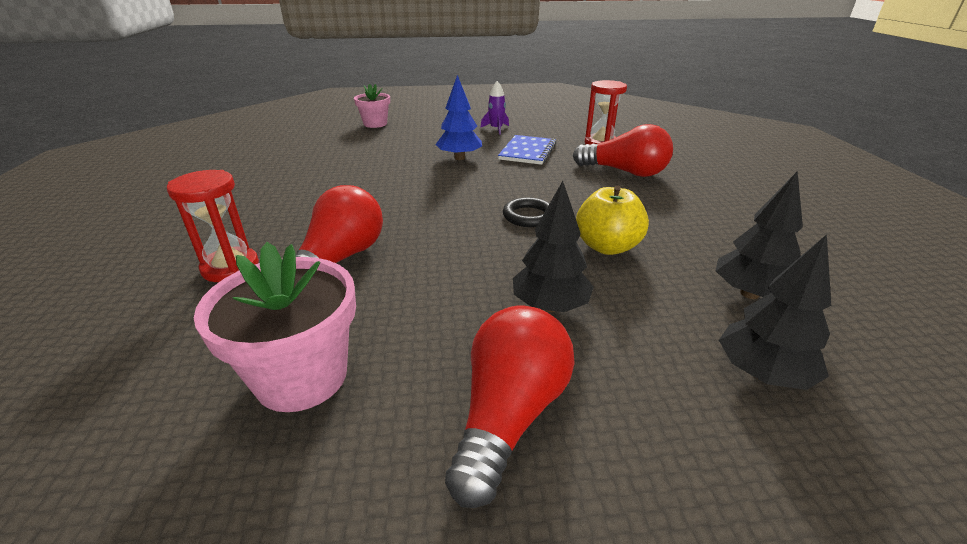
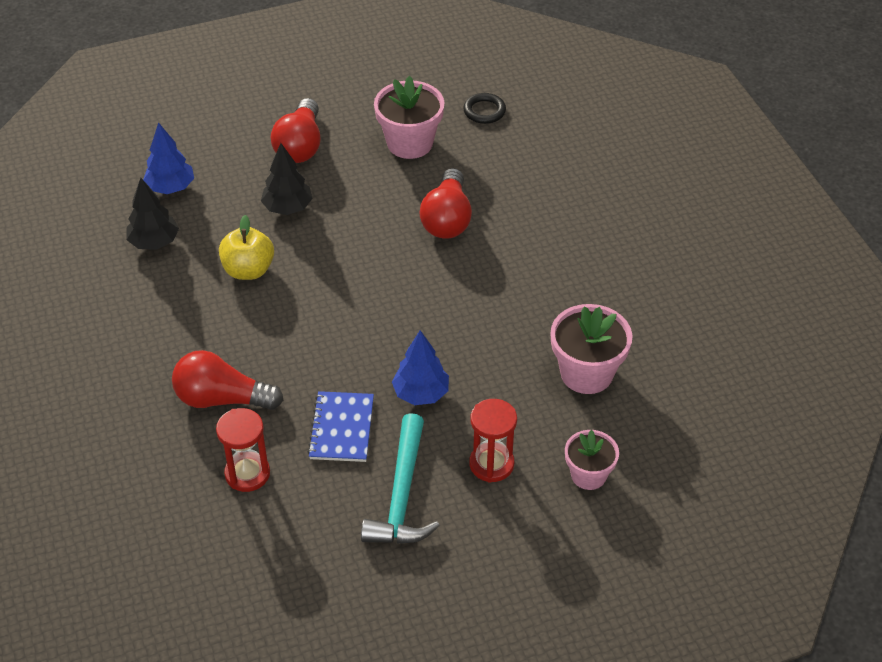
camera: 165 degrees right, 15 degrees up
red hourglass [167,170,259,282] -> red hourglass moved to [469,399,517,483]
purple rocket [480,81,509,135] -> turquoise hammer [361,413,440,544]
black ring [503,197,550,227] -> black ring moved to [463,93,506,124]
black tree [719,234,831,390] -> blue tree [143,122,194,194]
none -> pink flower pot [550,304,632,394]

